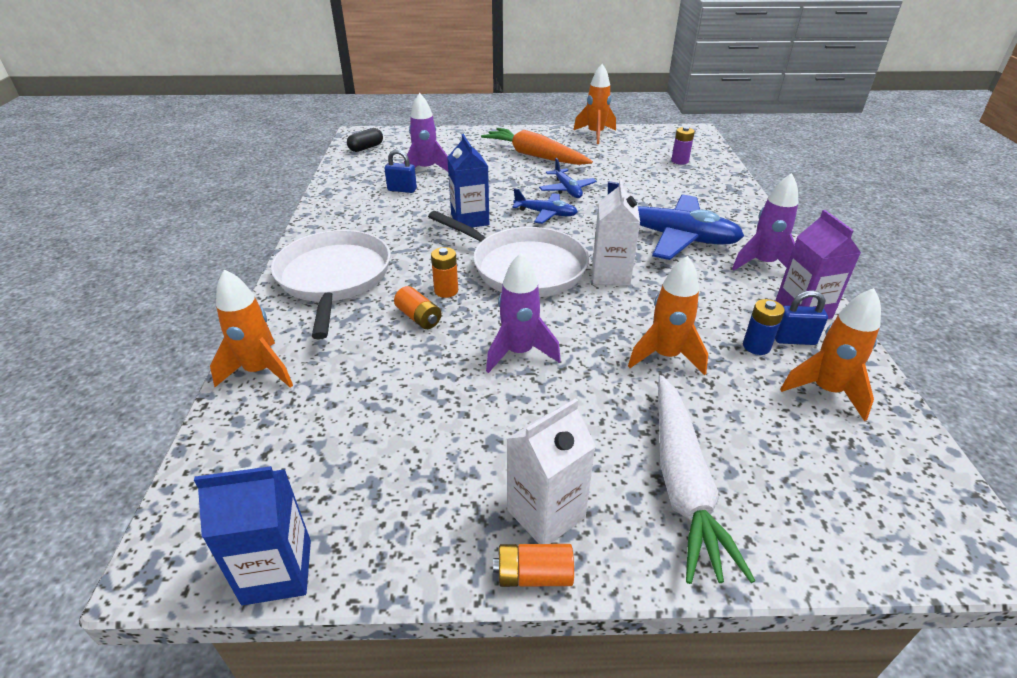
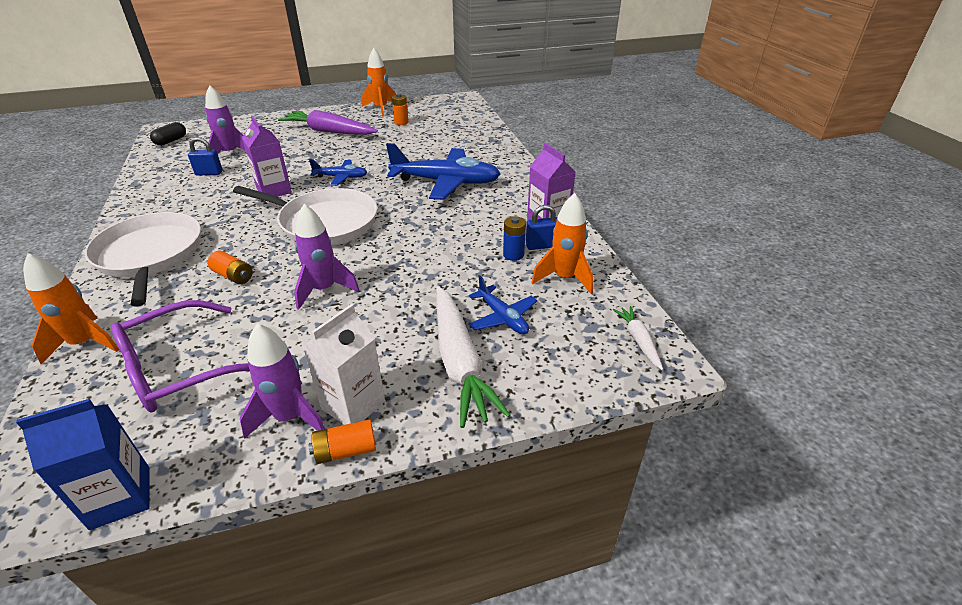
camera: 15 degrees left, 0 degrees up
orange battery [431,247,458,298] -> orange battery moved to [392,94,409,125]
blue carton [447,134,489,228] -> purple carton [242,116,292,197]
orange carrot [481,128,593,165] -> purple carrot [278,110,378,135]
blue plane [539,158,597,198] -> blue plane moved to [469,276,537,334]
white carton [592,180,640,286] -> none
orange rocket [628,256,708,375] -> none
purple battery [671,127,695,165] -> none
purple rocket [732,173,798,271] -> purple rocket moved to [240,323,325,439]
none -> purple glasses [111,300,250,412]
none -> white carrot [613,306,663,370]

